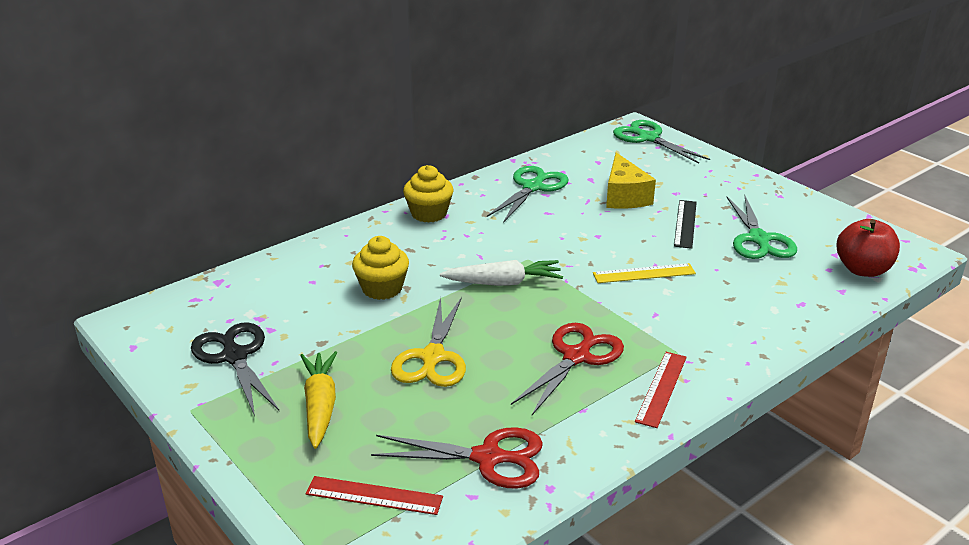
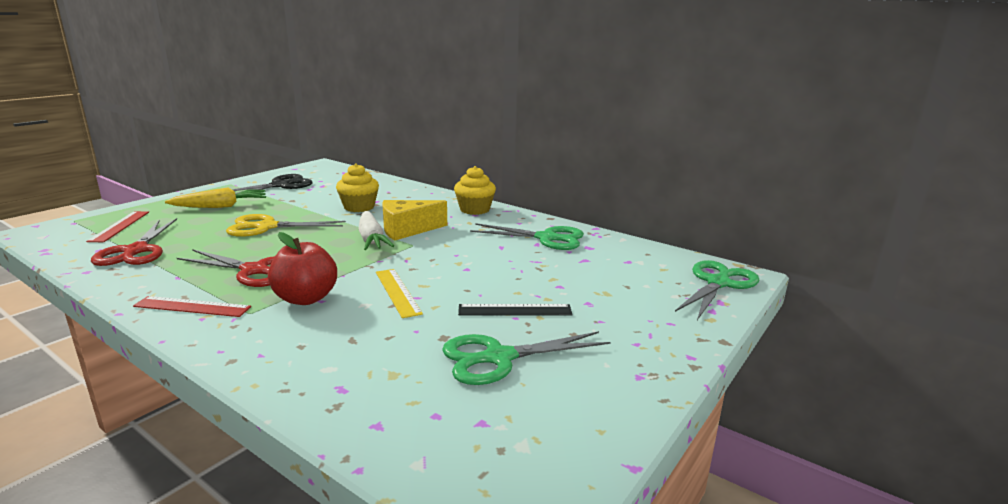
camera: 75 degrees right, 10 degrees down
yellow cheese [606,152,656,209] -> yellow cheese moved to [382,200,447,240]
red apple [837,219,900,277] -> red apple moved to [268,232,337,305]

